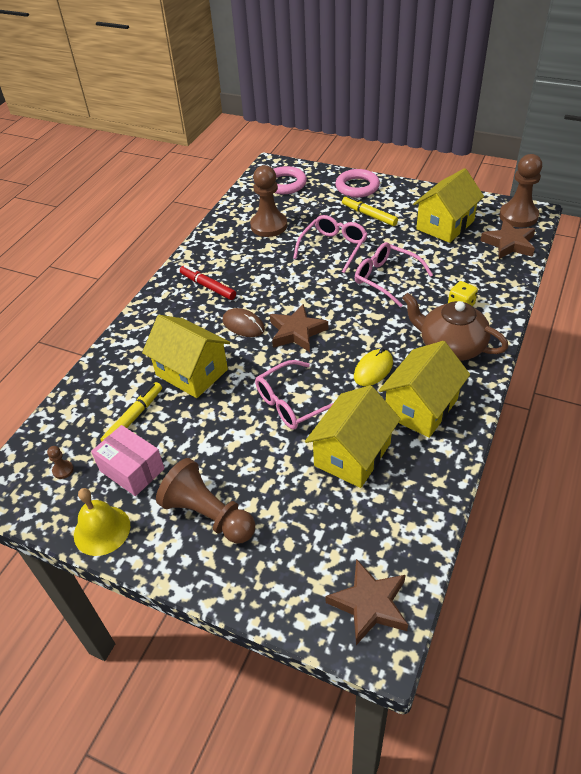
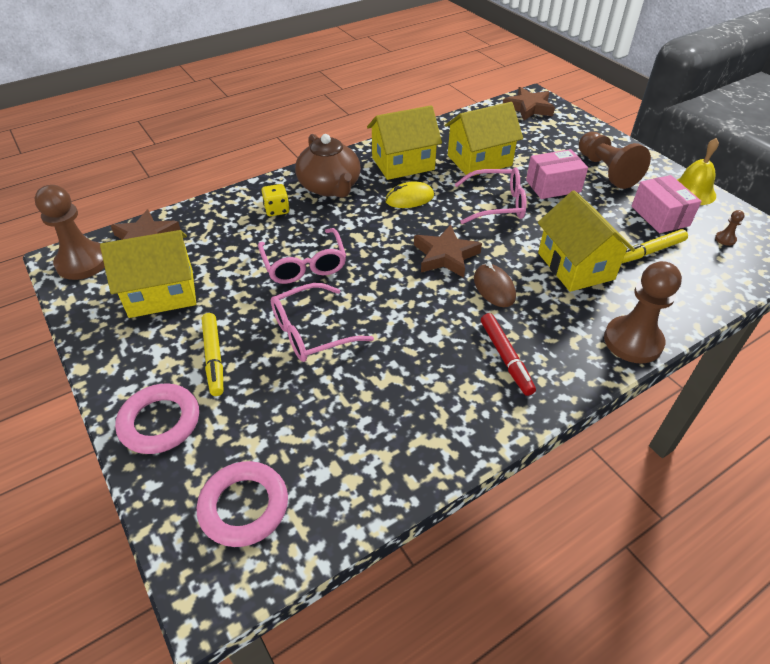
camera: 150 degrees left, 0 degrees up
brown pawn [250,165,287,237] -> brown pawn moved to [604,261,682,363]
none -> pink box [526,149,588,199]

